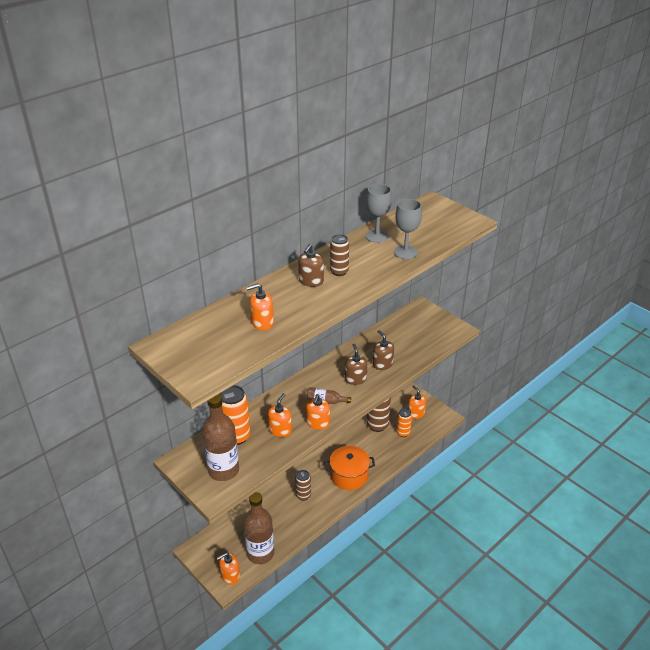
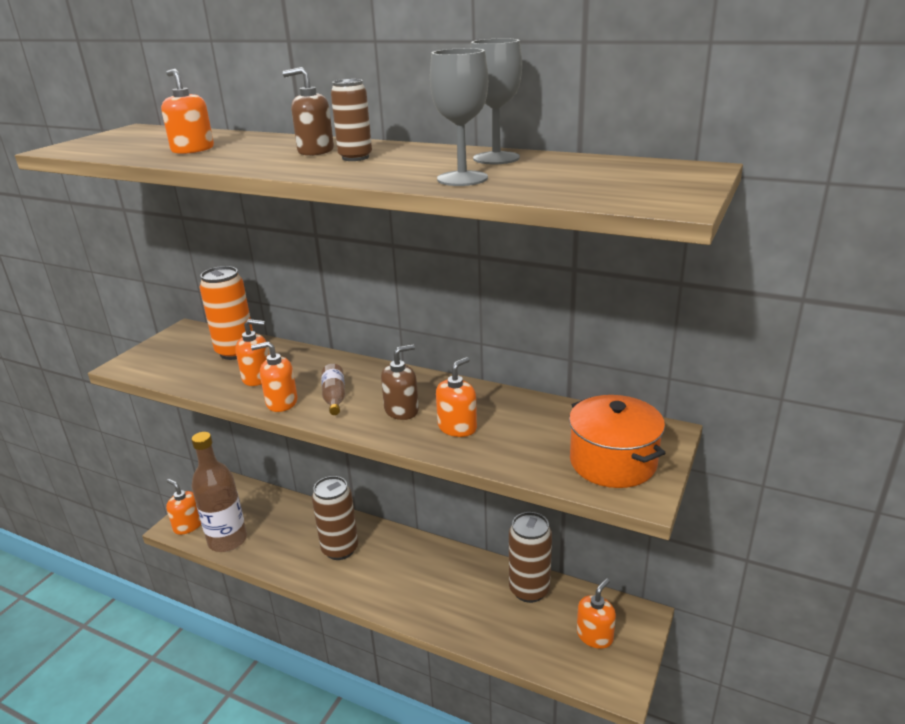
camera: 70 degrees right, 10 degrees down
brown bottle [202,394,239,481] -> none
brown can [295,470,311,501] -> brown can [312,476,358,560], size x1.60
orange pot [324,446,375,490] -> orange pot moved to [569,395,665,488]
brown soap dispenser [373,330,394,370] -> orange soap dispenser [436,357,477,437]
orange can [396,408,412,437] -> none

